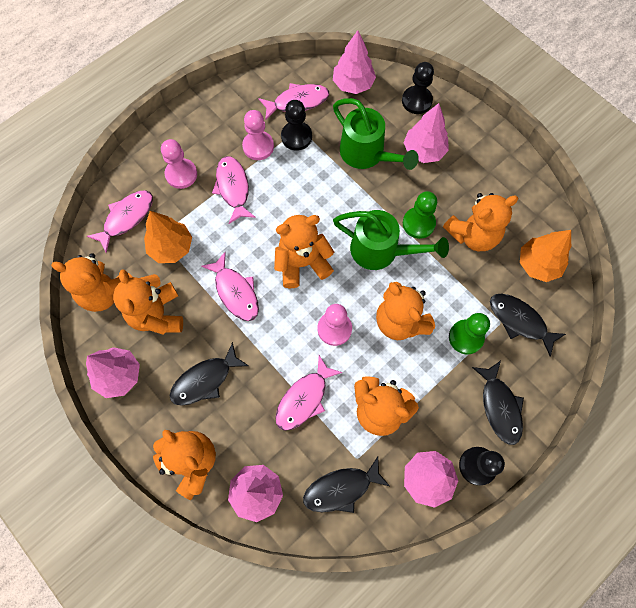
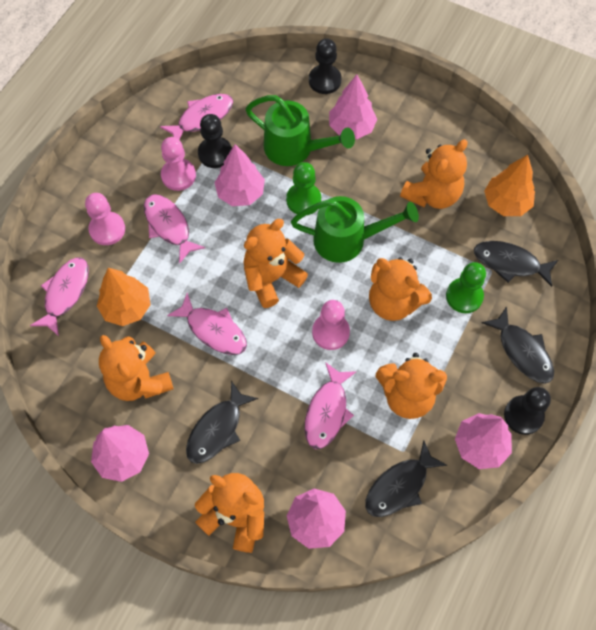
camera: 20 degrees left, 5 degrees down
orange teddy bear [51,253,133,312] -> none
pink tree [333,30,376,94] -> pink tree moved to [215,144,265,206]
green pawn [403,191,437,239] -> green pawn moved to [286,162,321,215]

